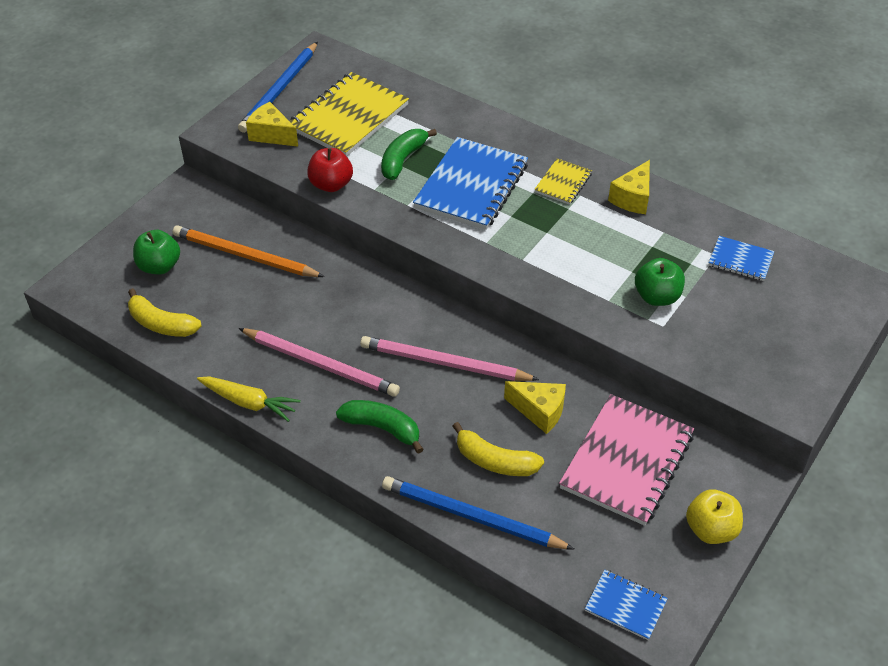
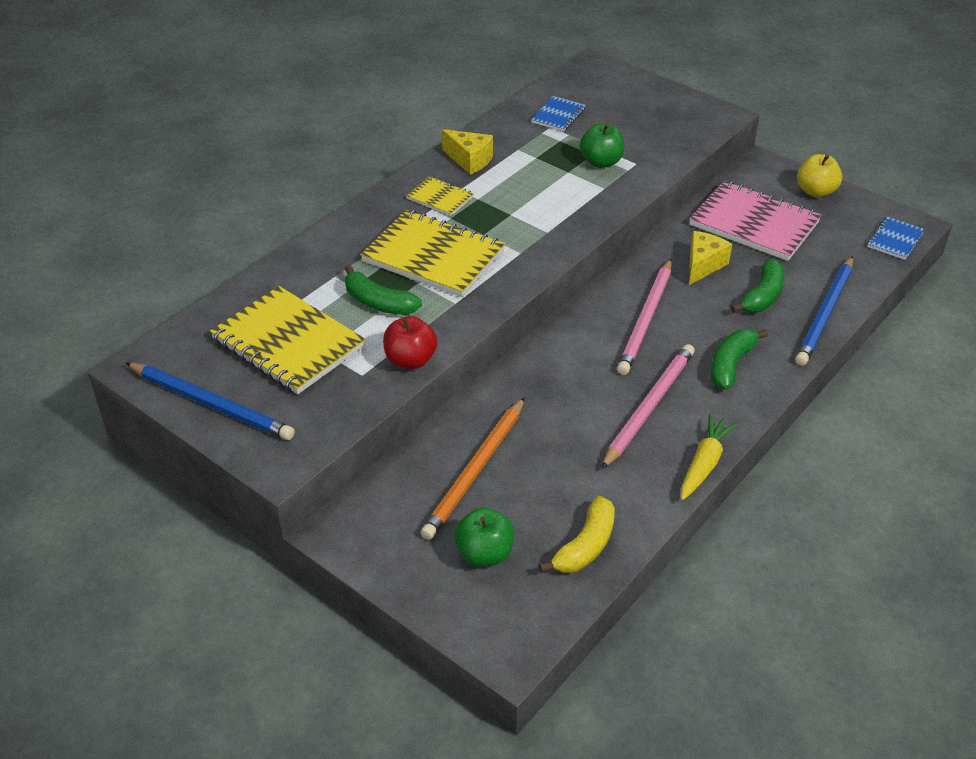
camera: 85 degrees left, 5 degrees down
yellow cheese [246,102,298,147] -> none
blue notebook [413,137,528,230] -> yellow notebook [360,210,505,297]
yellow banana [452,422,544,476] -> green banana [731,258,785,312]

